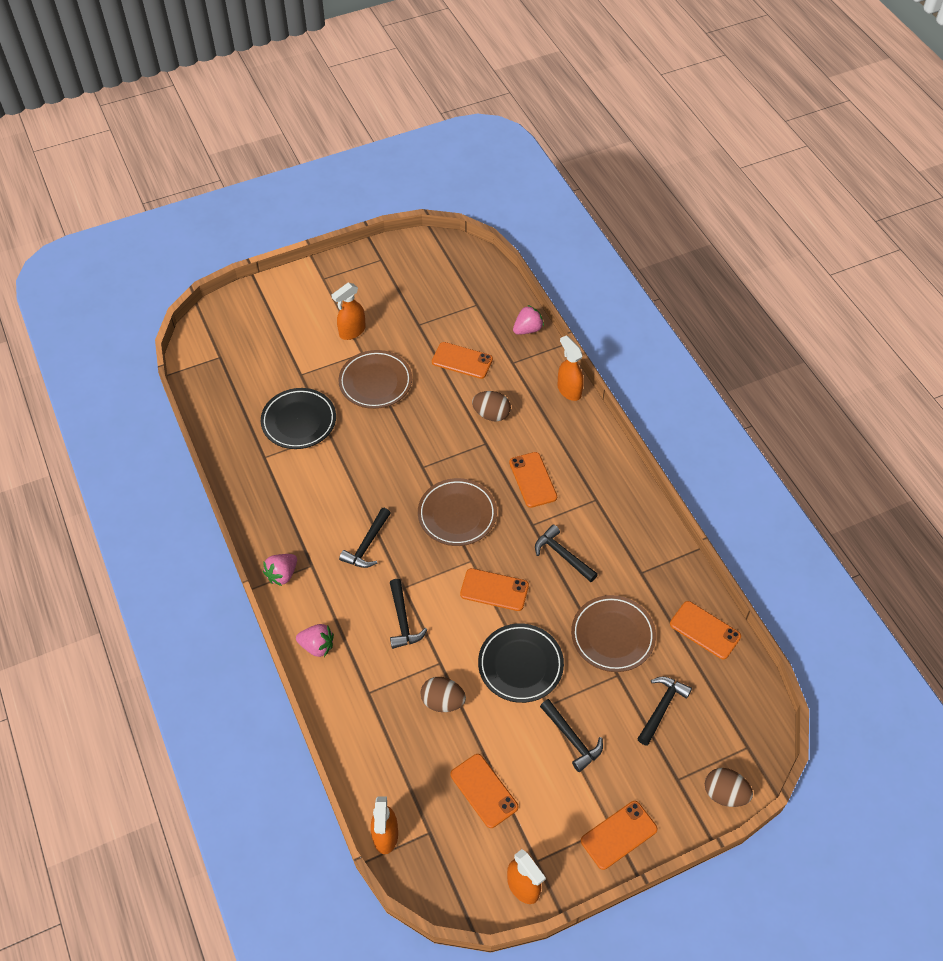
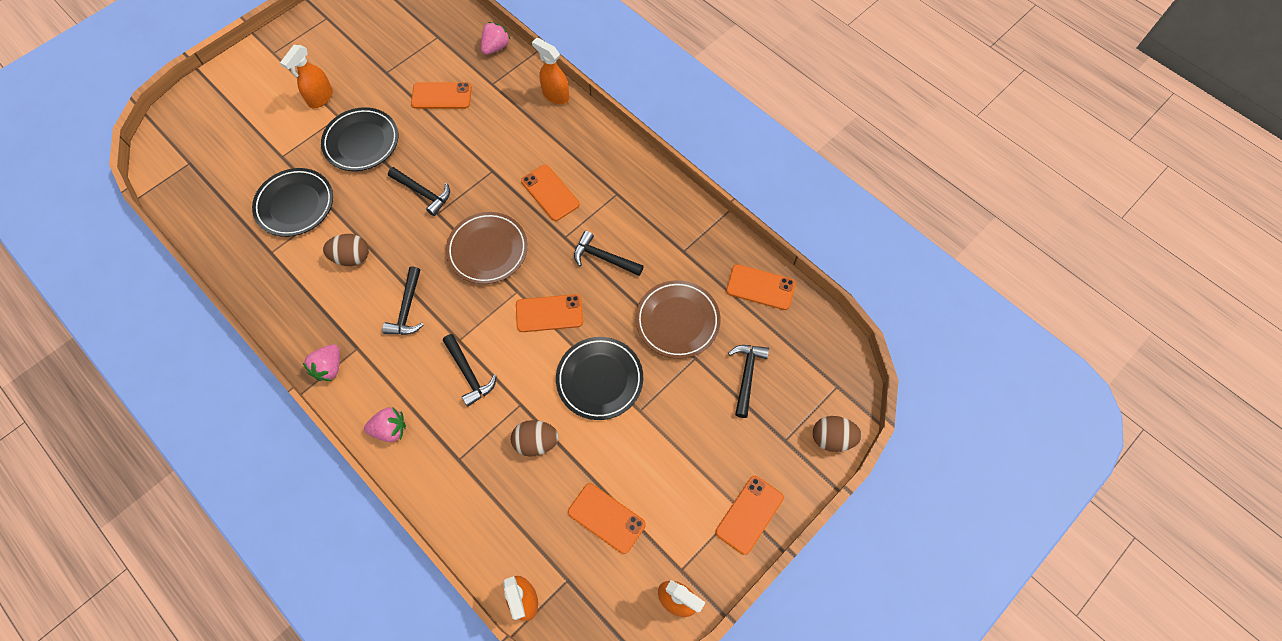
camera: 20 degrees left, 10 degrees up
brown plate [338,350,412,409] -> black plate [321,107,398,171]
brown egg [472,391,511,422] -> brown egg moved to [323,234,369,266]
black hammer [540,699,603,772] -> black hammer moved to [388,167,450,216]

